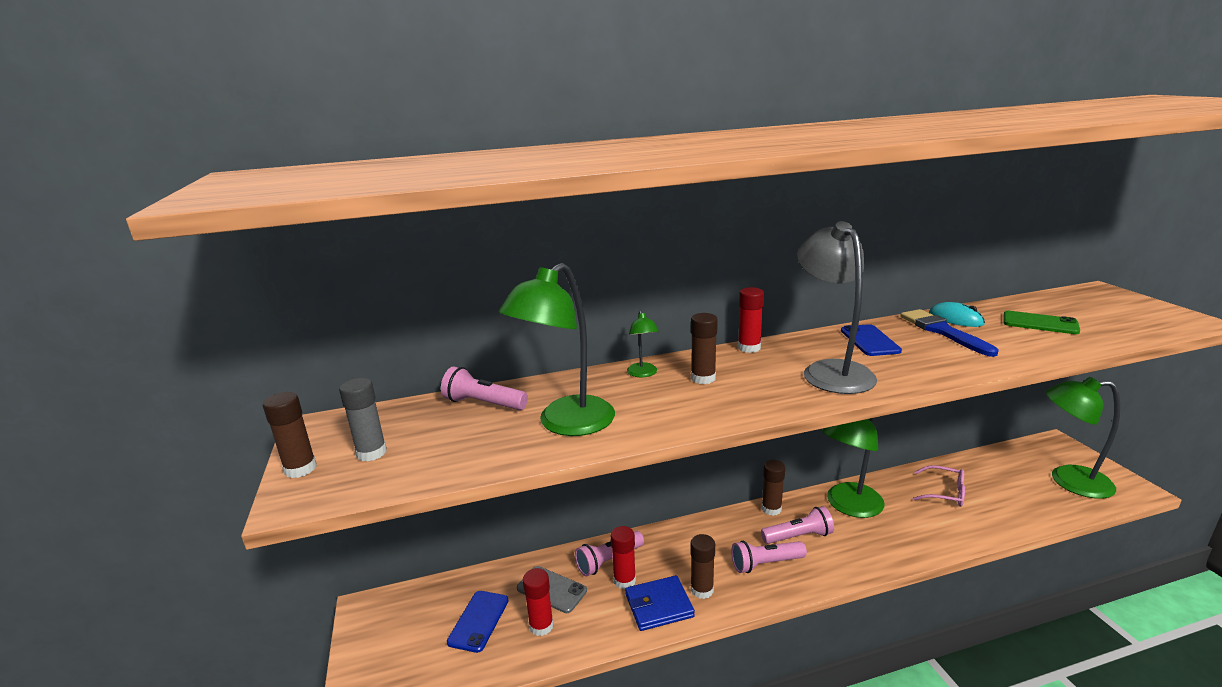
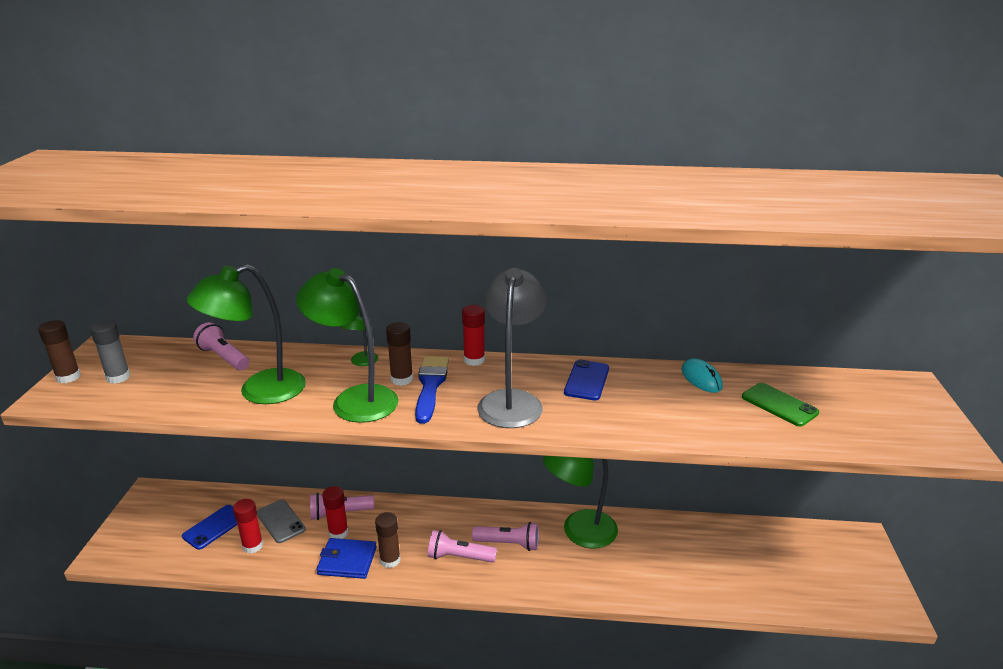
camera: 20 degrees right, 5 degrees up
brown glue stick [761,460,785,516] -> none
blue brush [900,309,999,357] -> blue brush moved to [415,356,449,424]
pink glasses [913,465,965,507] -> none
green lamp [1045,377,1120,499] -> green lamp moved to [296,268,398,423]

